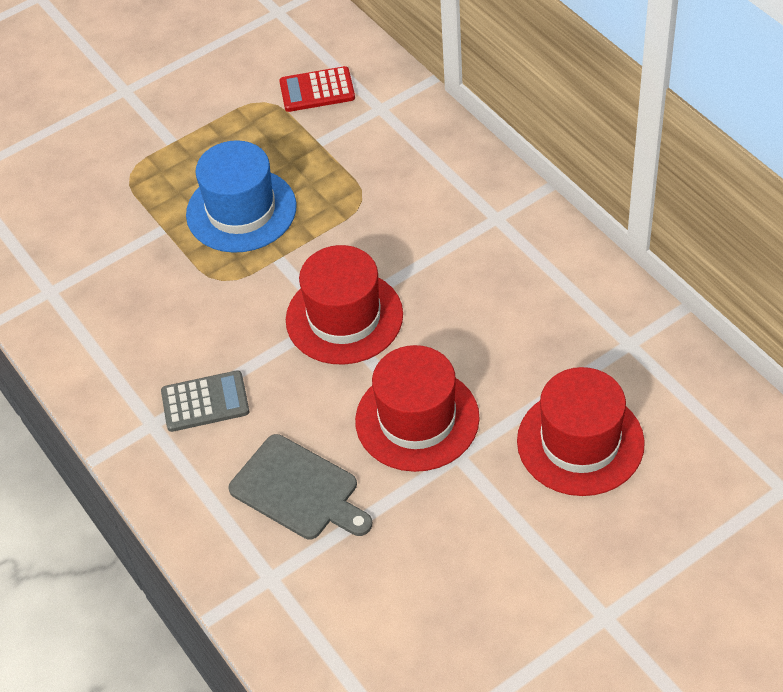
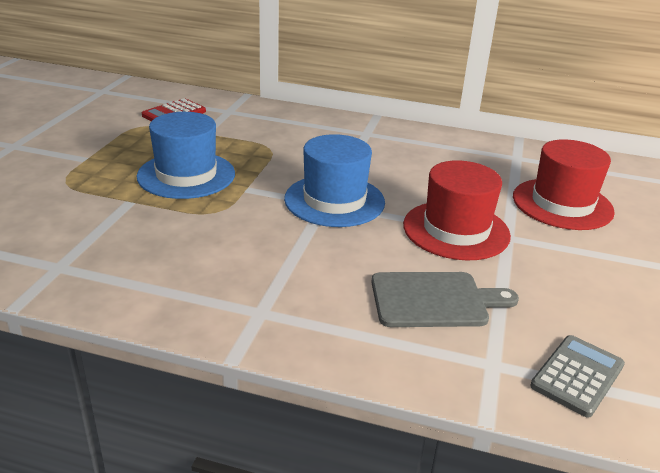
camera: 45 degrees left, 20 degrees down
grey calculator [161,370,249,432] -> grey calculator moved to [530,335,625,418]
red hat [286,245,403,365] -> blue hat [284,134,385,227]

